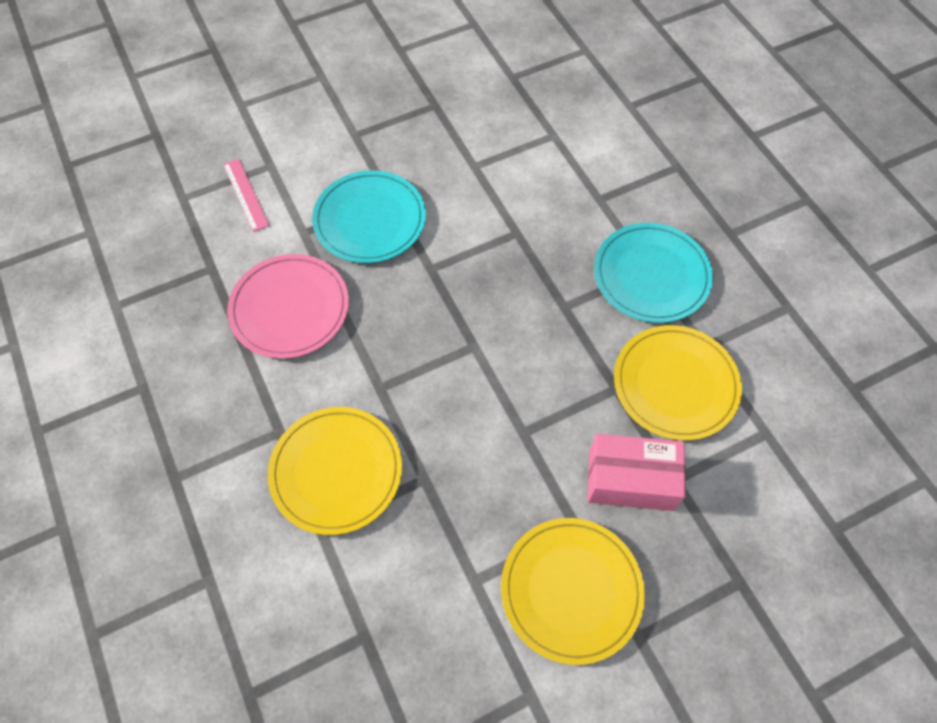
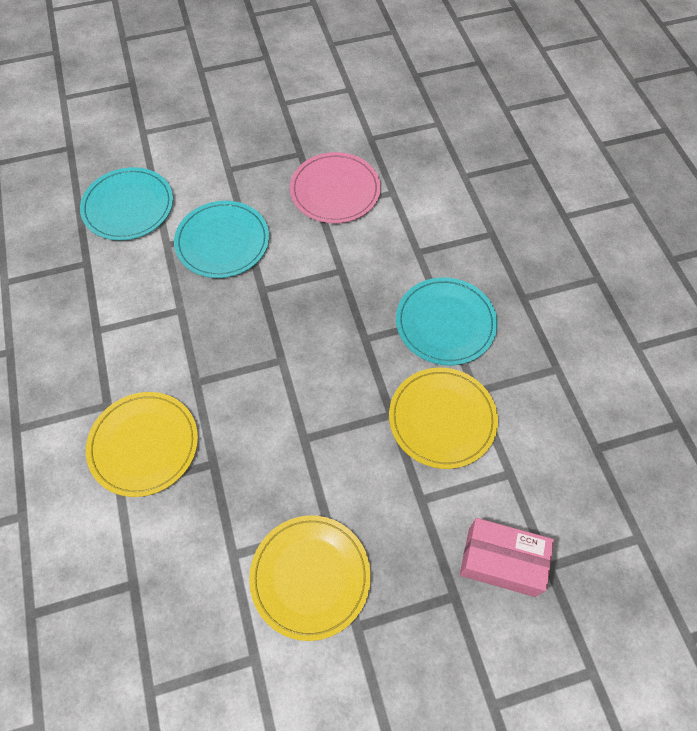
camera: 10 degrees right, 0 degrees up
pink ruler [223,159,269,232] -> turquoise plate [80,167,173,240]
pink plate [227,254,349,359] -> pink plate moved to [290,152,381,223]
pink box [588,434,686,511] -> pink box moved to [460,518,554,597]

